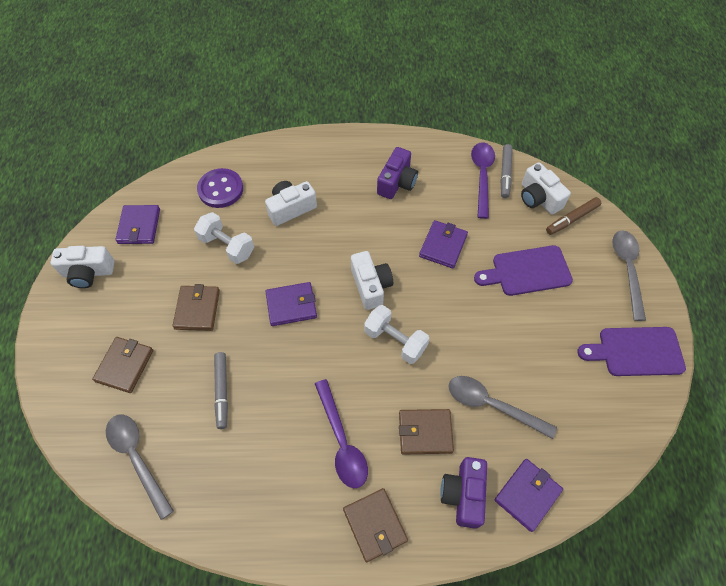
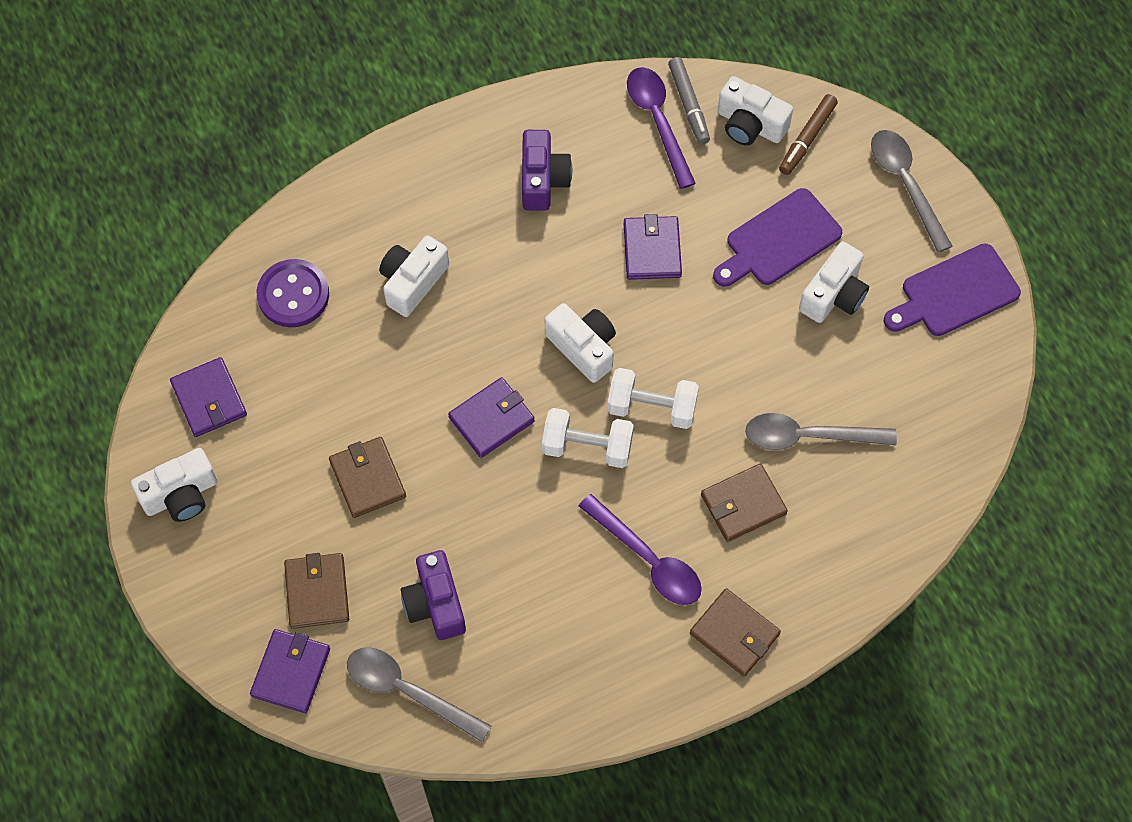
camera: 25 degrees left, 5 degrees up
white dumbbell [194,212,254,264] -> white dumbbell moved to [542,408,634,468]
grey marker [214,352,228,429] -> none
purple camera [440,457,487,529] -> purple camera moved to [401,550,466,640]
purple wallet [494,459,563,532] -> purple wallet moved to [250,629,330,713]
none -> white camera [799,242,869,323]

